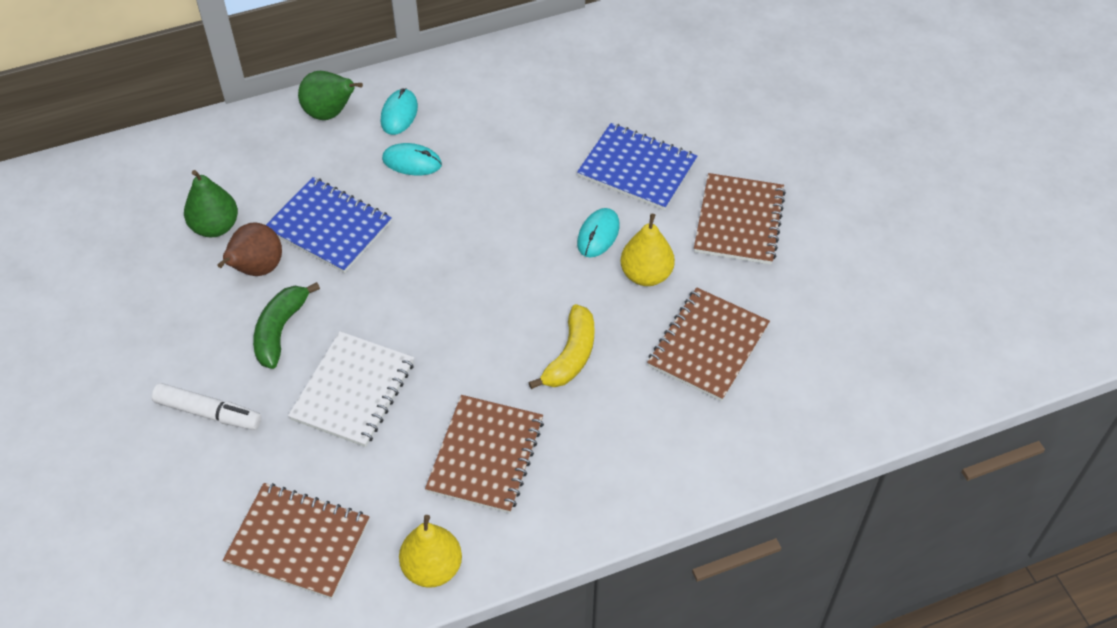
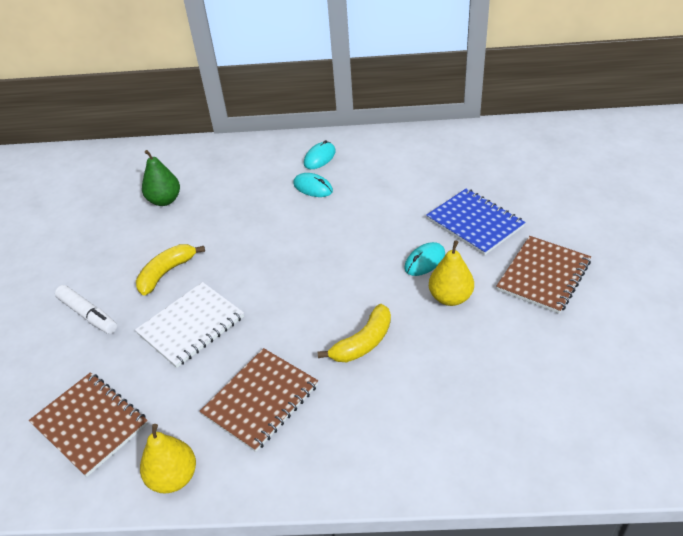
camera: 25 degrees right, 10 degrees down
brown pear [218,222,282,276] -> none
green banana [253,282,320,369] -> yellow banana [136,244,205,296]
blue notebook [266,177,392,273] -> none
green pear [298,71,363,120] -> none
brown notebook [647,288,770,401] -> none

